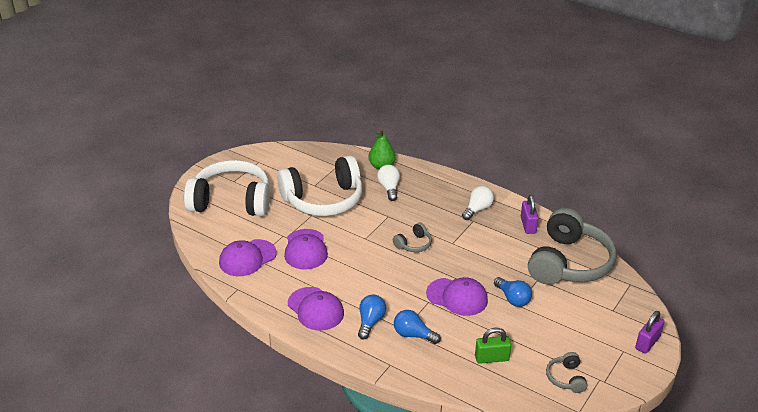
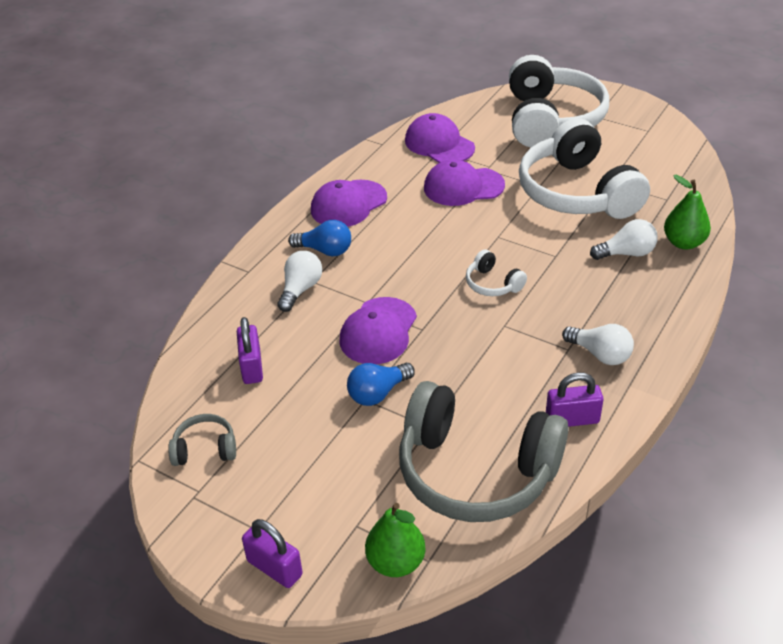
camera: 90 degrees right, 5 degrees up
grey headphones [393,223,432,252] -> white headphones [466,249,527,296]
blue light bulb [394,310,441,344] -> white light bulb [277,251,322,312]
green padlock [475,328,511,364] -> purple padlock [237,317,263,384]
none -> green pear [365,503,426,577]

